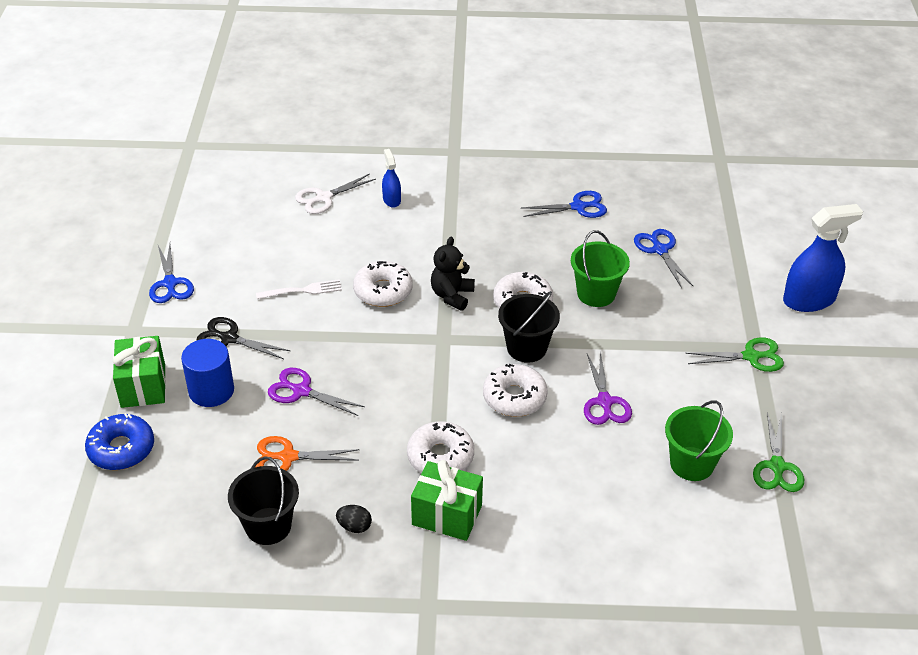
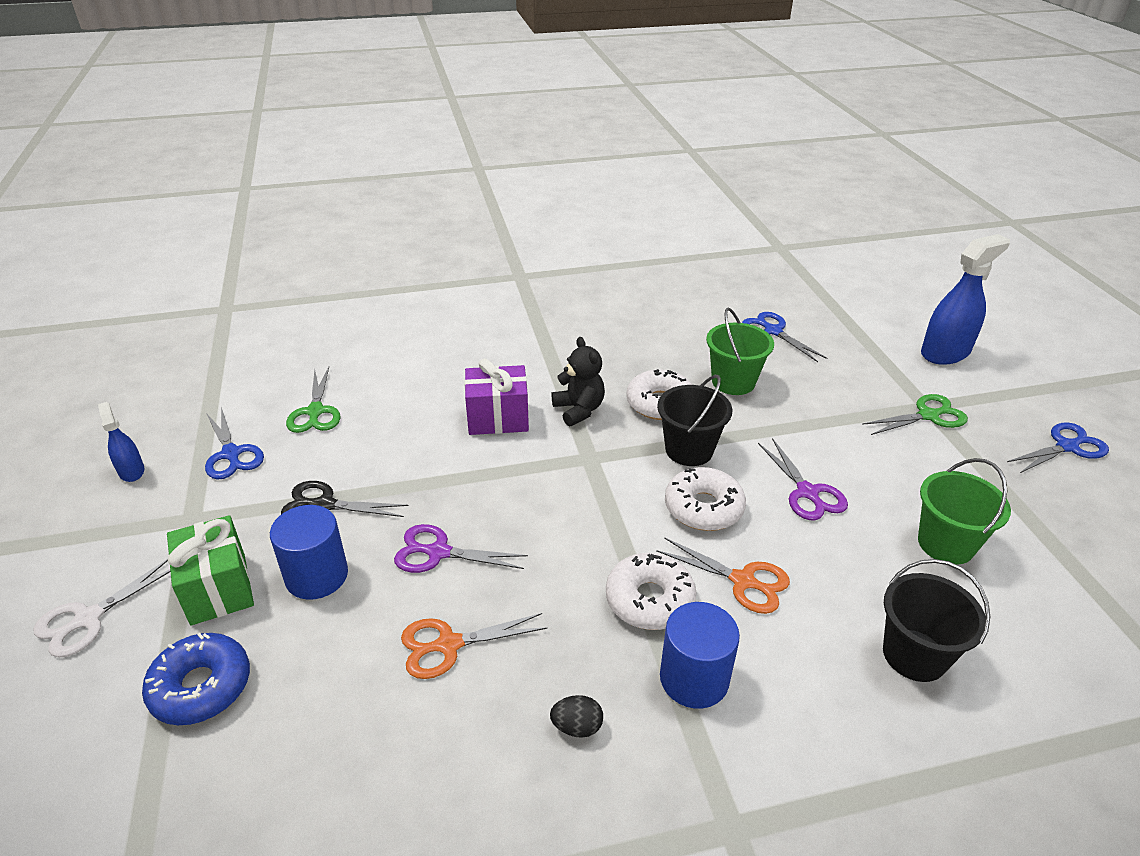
camera: 15 degrees left, 5 degrees down
black bucket [228,456,299,545] -> black bucket moved to [883,559,990,682]
white fork [256,279,342,299] -> none
white scissors [295,174,376,214] -> white scissors moved to [34,559,171,658]
white donut [353,261,413,307] -> purple gift [464,358,529,435]
blue spray bottle [382,149,401,208] -> blue spray bottle moved to [98,402,144,482]
green gift [411,460,483,541] -> blue cylinder [660,602,740,709]
black teddy bear [431,237,475,311] -> black teddy bear turned 150 degrees clockwise [551,337,605,426]
blue scissors [522,191,607,218] -> blue scissors moved to [1007,423,1109,474]
green scissors [753,413,804,492] -> green scissors moved to [286,367,341,433]
none -> orange scissors [656,537,790,614]

